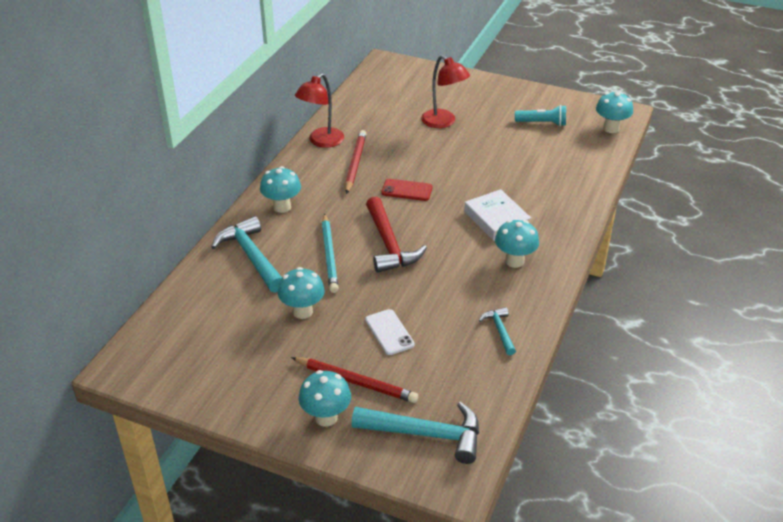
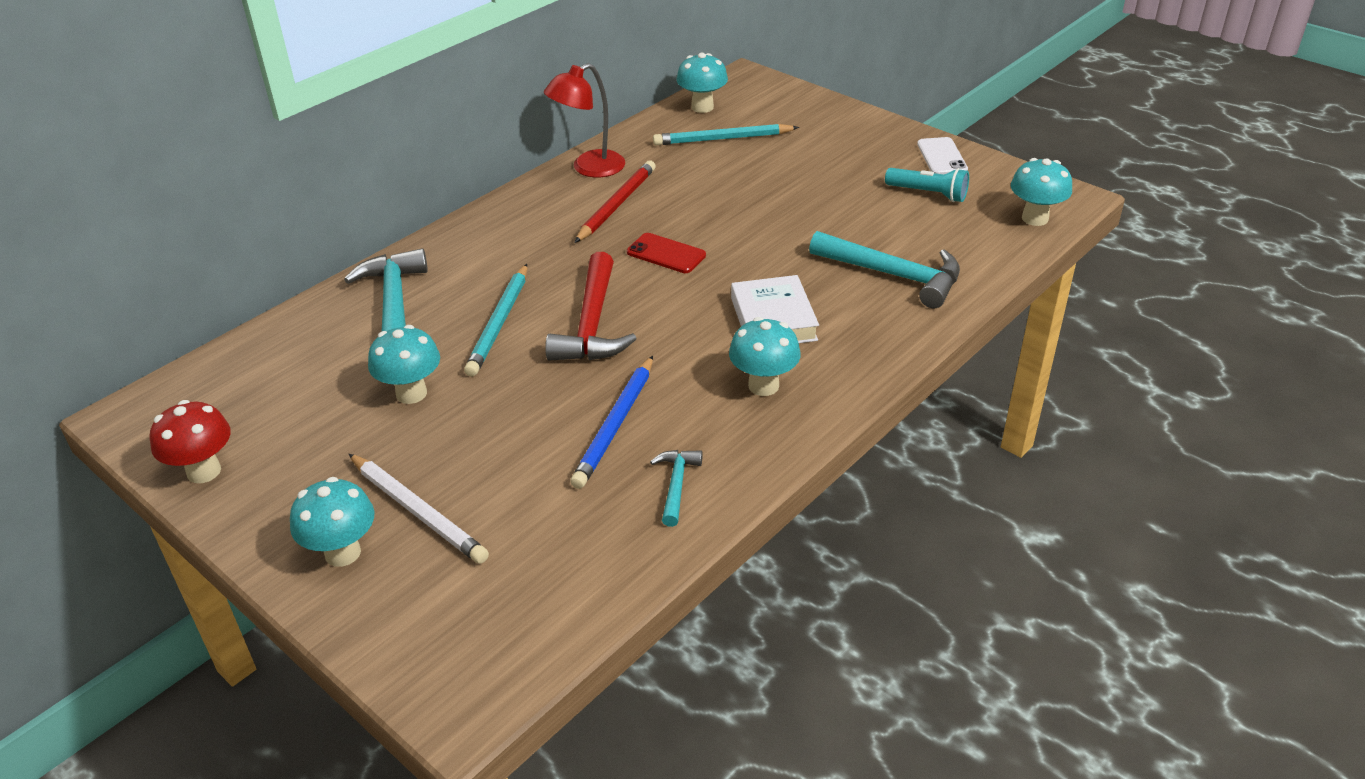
camera: 20 degrees right, 0 degrees up
turquoise mushroom [260,166,301,213] -> turquoise mushroom moved to [677,53,728,113]
red pencil [291,357,418,403] -> white pencil [349,454,489,564]
turquoise hammer [352,402,479,464] -> turquoise hammer moved to [809,231,960,308]
white phone [365,309,414,355] -> white phone moved to [917,137,968,174]
red lamp [421,55,470,128] -> none
none -> red mushroom [150,400,231,483]
none -> blue pencil [570,356,653,489]
none -> turquoise pencil [653,124,799,145]

